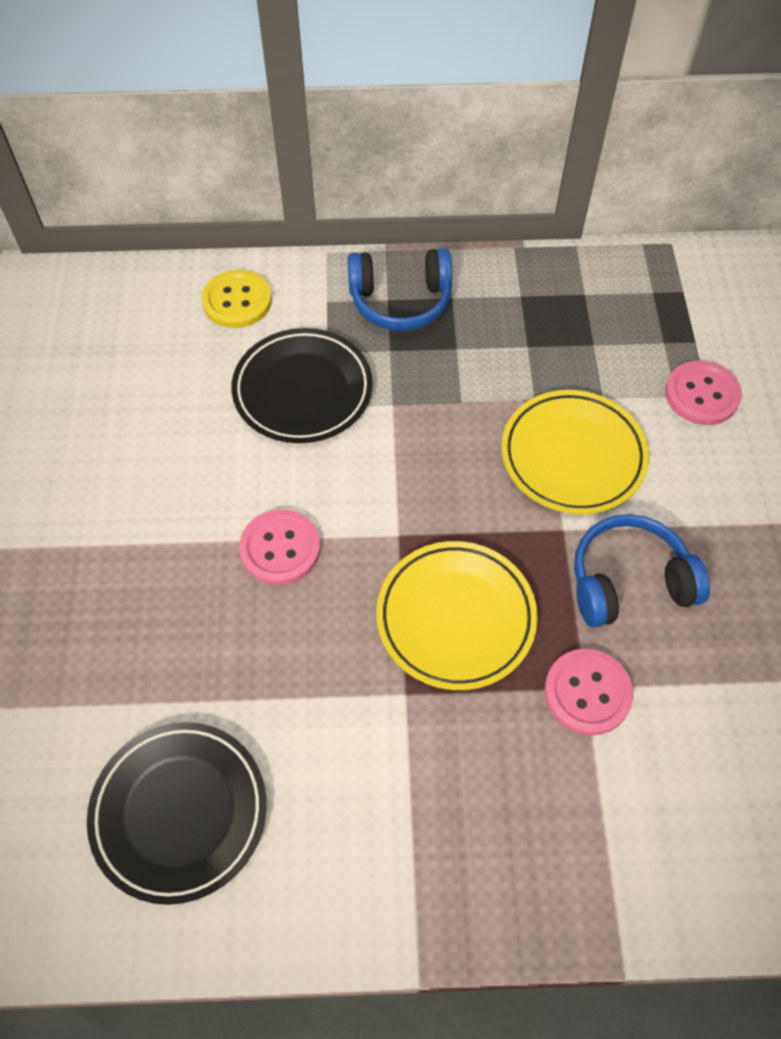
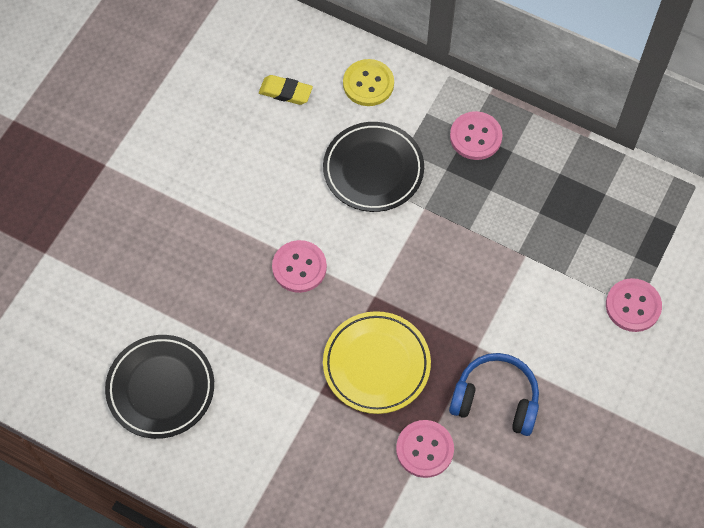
camera: 30 degrees right, 5 degrees up
blue headphones [348,248,452,331] -> pink button [450,111,503,160]
yellow plate [501,390,649,514] -> none
none -> yellow eraser [259,75,313,105]

